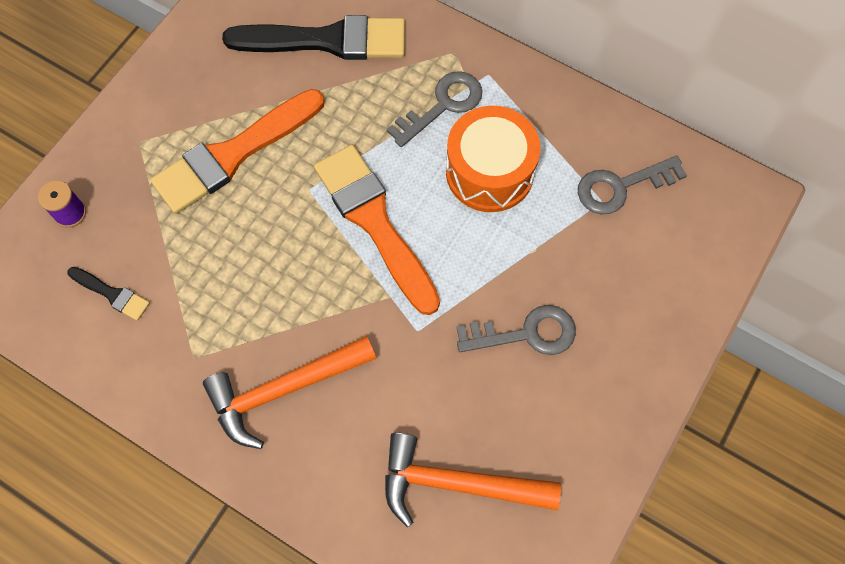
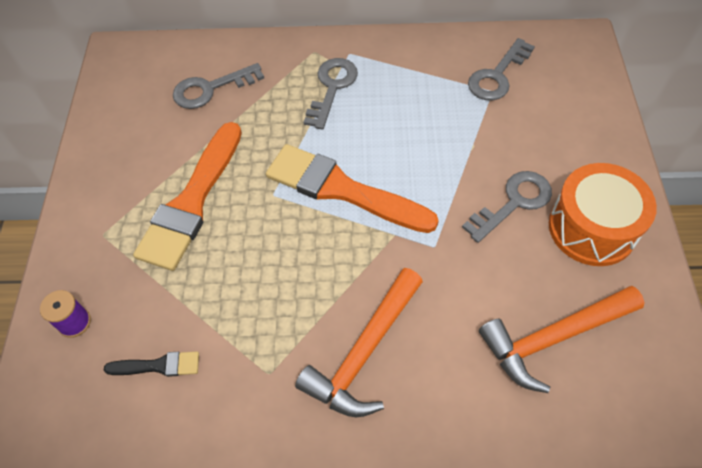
camera: 30 degrees left, 10 degrees down
black brush [222,15,405,60] -> grey key [173,63,264,109]
orange drum [446,106,541,212] -> orange drum moved to [549,163,657,266]

